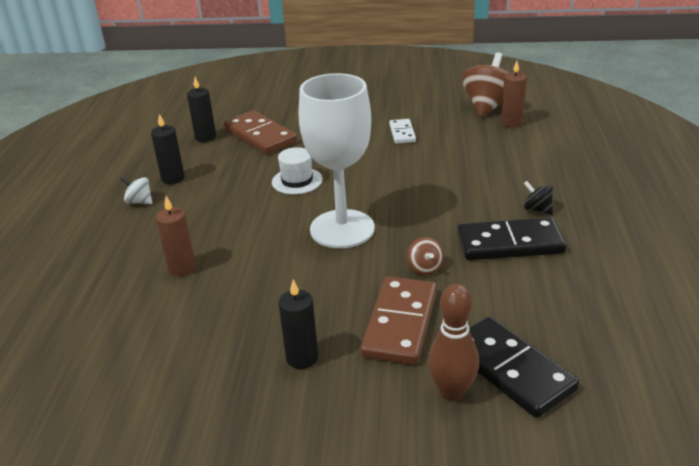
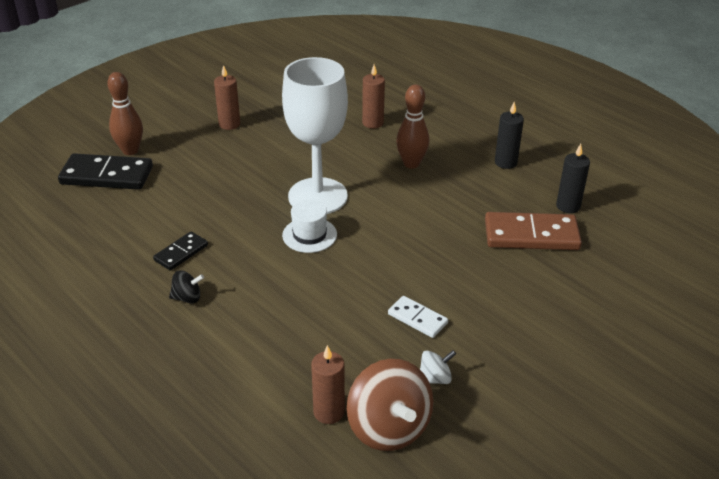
camera: 130 degrees right, 5 degrees up
white spinning top [121,177,153,204] -> white spinning top moved to [420,350,456,384]
white hat [272,147,323,195] -> white hat moved to [282,200,337,253]
black candle [279,280,318,369] -> brown candle [214,65,240,130]
brown domino [360,277,437,365] -> none
brown spinning top [407,237,444,275] -> none
black domino [457,217,566,260] -> black domino [153,232,208,271], size x0.55
none -> brown bowling pin [396,84,429,169]

